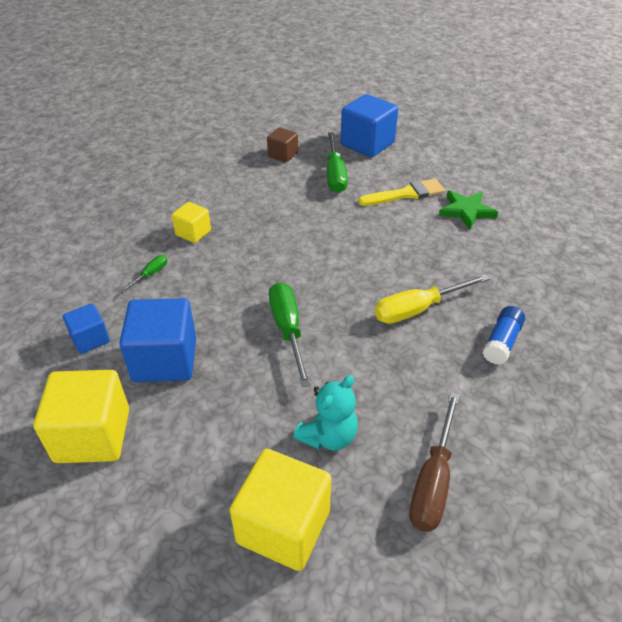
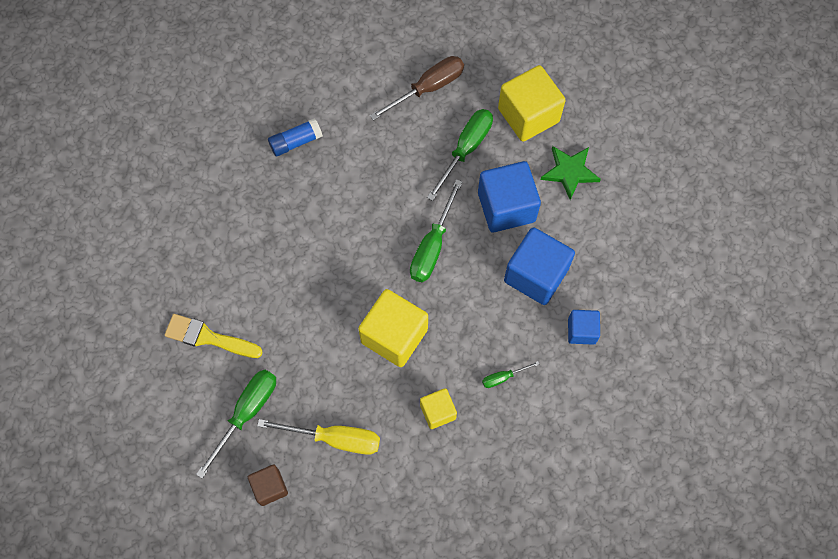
camera: 145 degrees left, 25 degrees up
yellow cube [34,370,129,463] -> yellow cube moved to [358,289,428,367]
turquoise teddy bear [294,375,358,451] -> green screwdriver [427,109,493,201]
blue cube [340,94,398,157] -> blue cube moved to [478,161,541,233]
yellow screwdriver [375,274,490,324] -> yellow screwdriver moved to [257,419,380,455]
green star [439,190,498,229] -> green star moved to [541,146,601,200]

